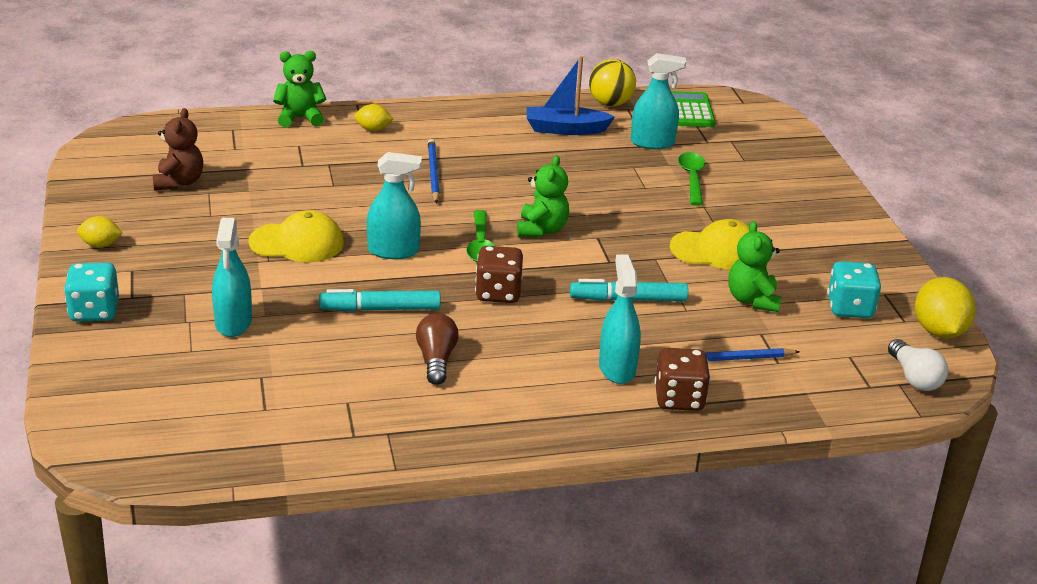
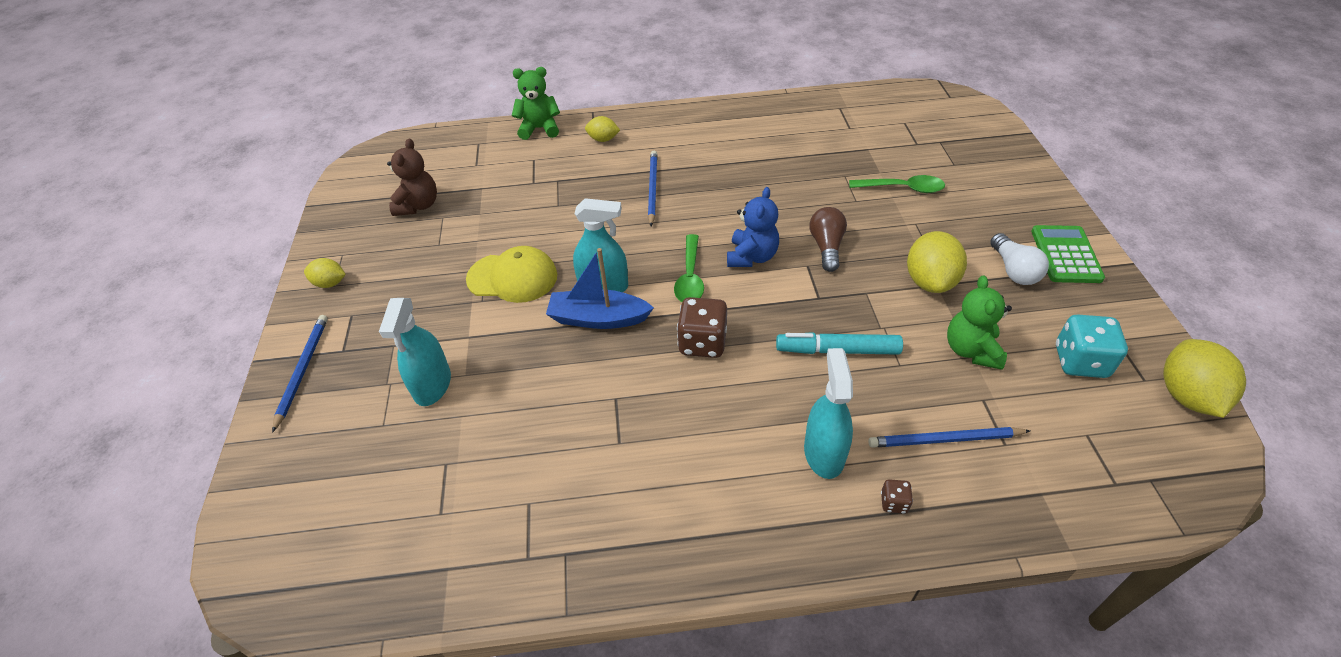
camera: 10 degrees right, 15 degrees up
turquoise dice [64,263,119,322] -> blue pencil [272,315,328,433]
turquoise marker [319,289,441,311] -> none
brown light bulb [416,313,459,385] -> brown light bulb moved to [810,207,847,272]
green teddy bear [517,155,569,237] -> blue teddy bear [727,187,779,267]
blue boat [527,56,615,135] -> blue boat moved to [546,248,654,329]
yellow ball [589,59,636,106] -> none
turquoise spray bottle [631,53,686,149] -> none
brown dice [655,348,711,411] -> brown dice [881,479,913,514], size x0.48
yellow cap [670,219,749,270] -> yellow lemon [907,231,967,293]
green calculator [671,91,716,127] -> green calculator moved to [1031,225,1105,283]
green spoon [678,152,705,206] -> green spoon turned 90 degrees clockwise [849,175,945,193]
white light bulb [888,339,948,391] -> white light bulb moved to [990,233,1049,285]

